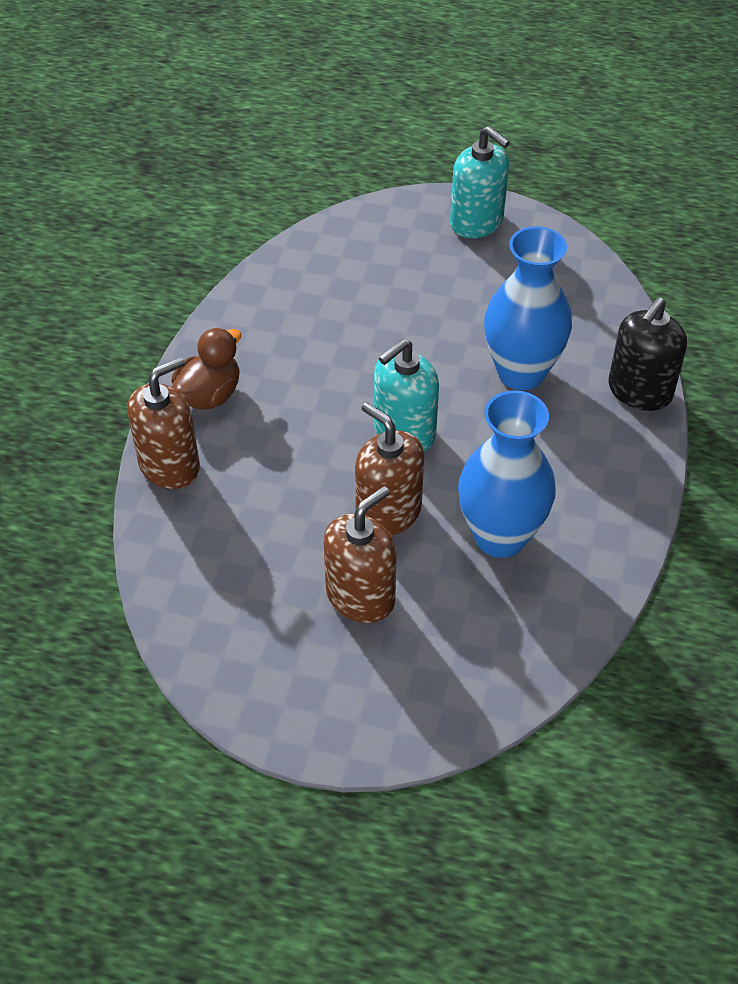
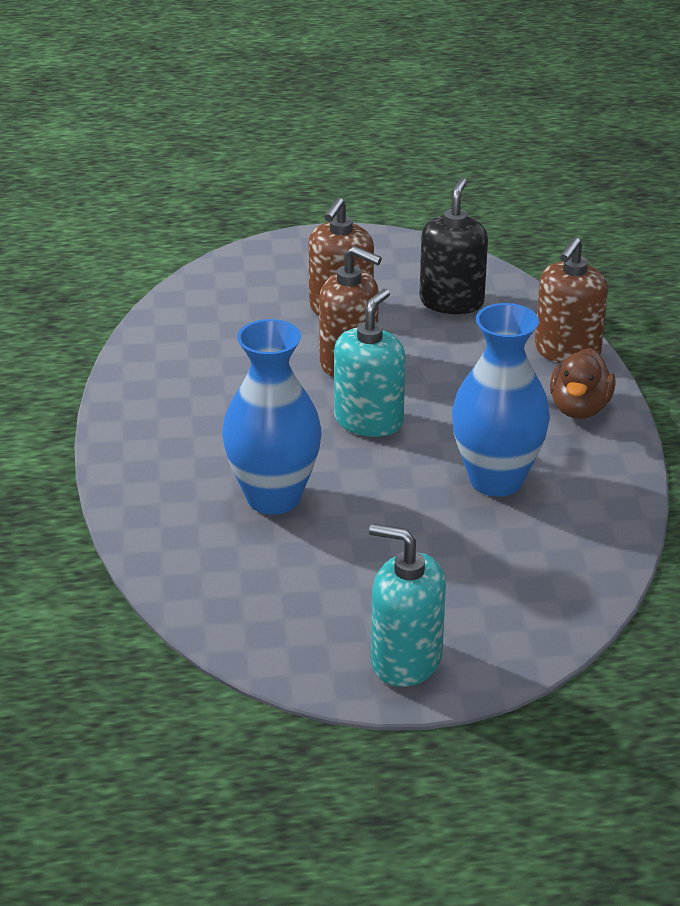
camera: 160 degrees right, 15 degrees down
blue vase [458,390,556,558] -> blue vase moved to [452,303,550,497]
black soap dispenser [608,297,687,411] -> black soap dispenser moved to [420,178,488,314]

